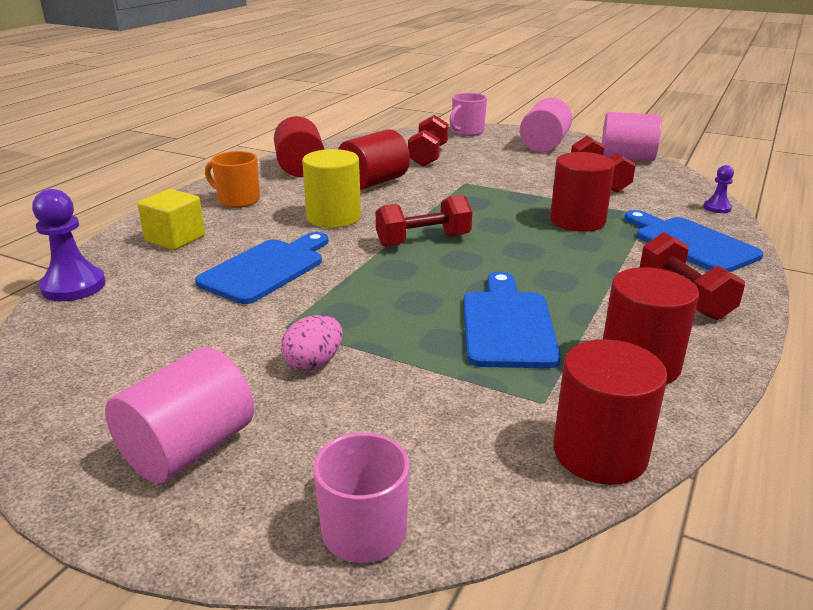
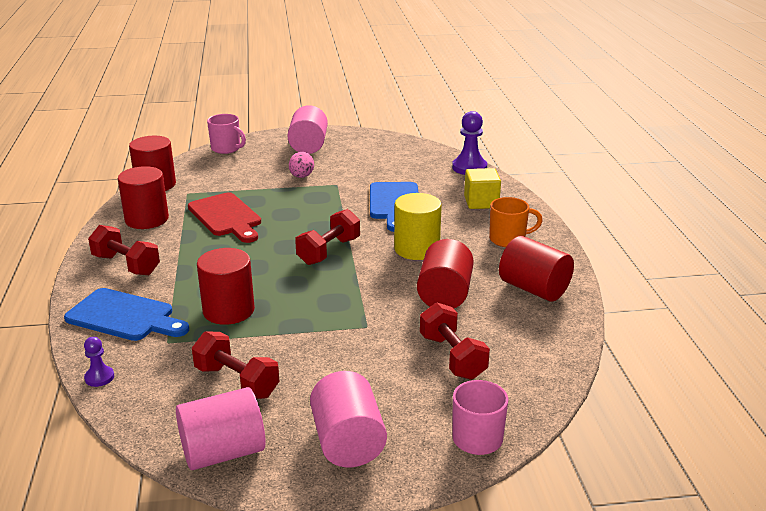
camera: 145 degrees right, 0 degrees up
blue cutting board [463,272,561,368] -> red cutting board [188,192,261,243]

